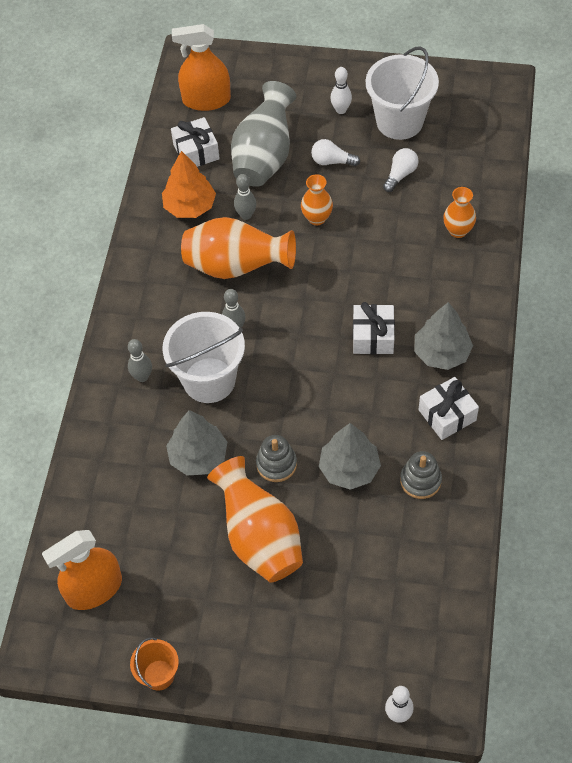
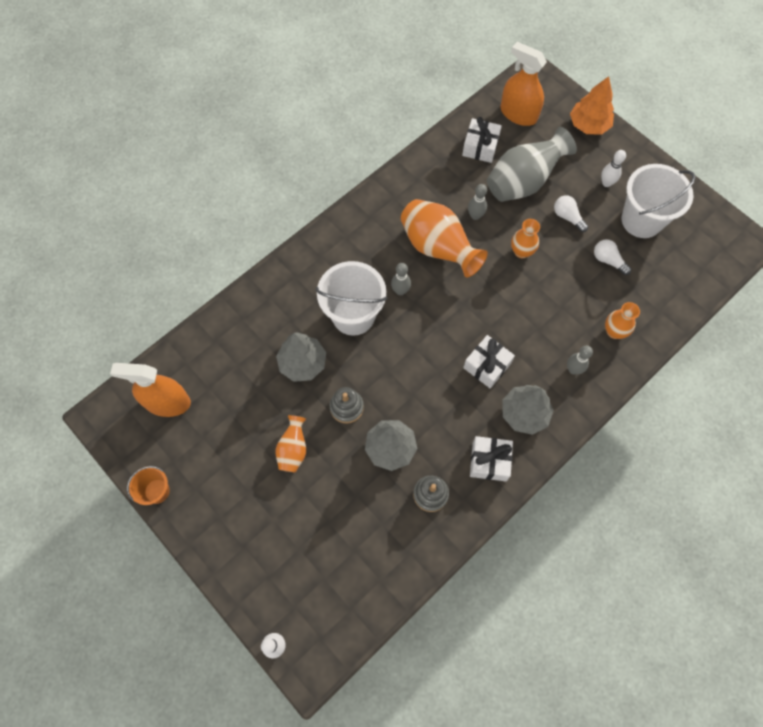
camera: 35 degrees right, 10 degrees up
grey bowling pin [128,339,152,382] -> grey bowling pin moved to [567,346,593,375]
orange tree [162,151,216,218] -> orange tree moved to [570,76,614,134]
orange vase [207,456,303,583] -> orange vase [275,415,306,472], size x0.54
white light bulb [383,148,418,192] -> white light bulb turned 120 degrees counterclockwise [594,239,631,275]

